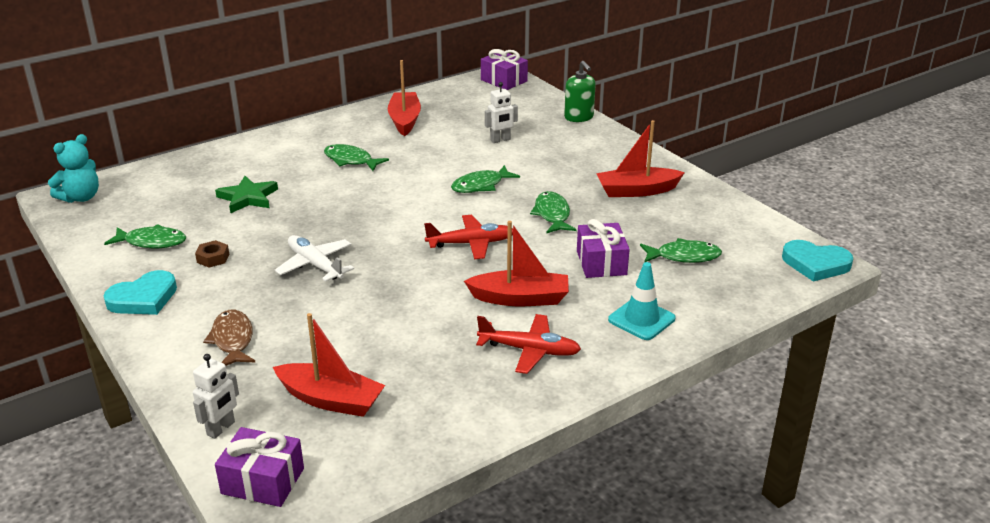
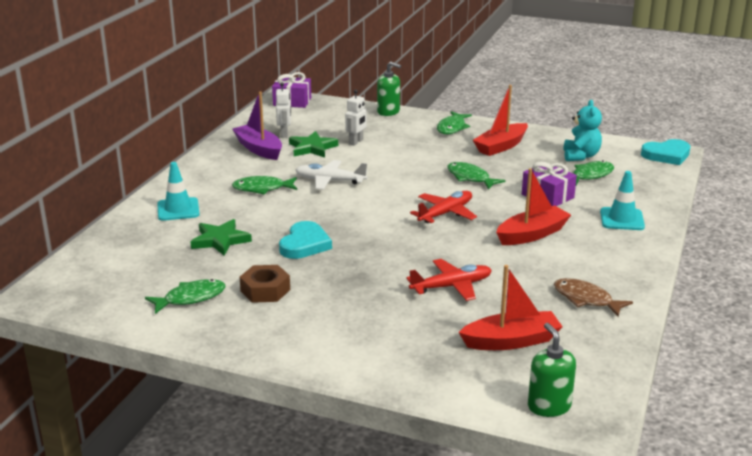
camera: 35 degrees left, 5 degrees down
turquoise teddy bear [48,134,99,203] -> turquoise teddy bear moved to [563,100,602,161]
turquoise heart [104,270,177,315] -> turquoise heart moved to [279,221,332,259]
white robot [193,354,239,439] -> white robot moved to [276,82,291,138]
brown nut [195,240,229,268] -> brown nut [240,265,290,303], size x1.55
brown fish [203,310,256,366] -> brown fish moved to [554,278,633,317]
purple gift [215,427,304,507] -> green soap dispenser [528,323,576,417]
white plane [275,235,354,282] -> white plane moved to [295,160,368,190]
red boat [388,60,421,136] -> purple boat [232,91,282,160]
green fish [451,165,520,193] -> green fish moved to [437,111,472,134]
red plane [476,314,581,374] -> red plane moved to [406,259,492,301]
none -> turquoise traffic cone [157,162,200,221]
none -> green star [289,131,338,158]

